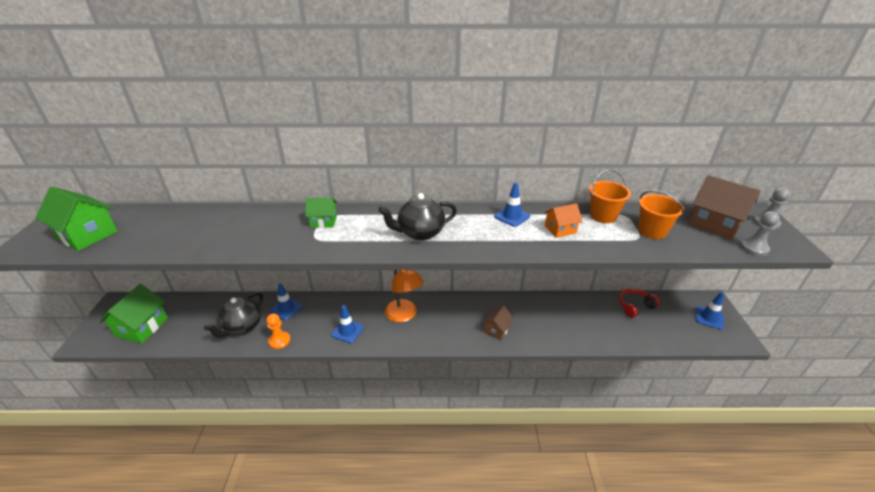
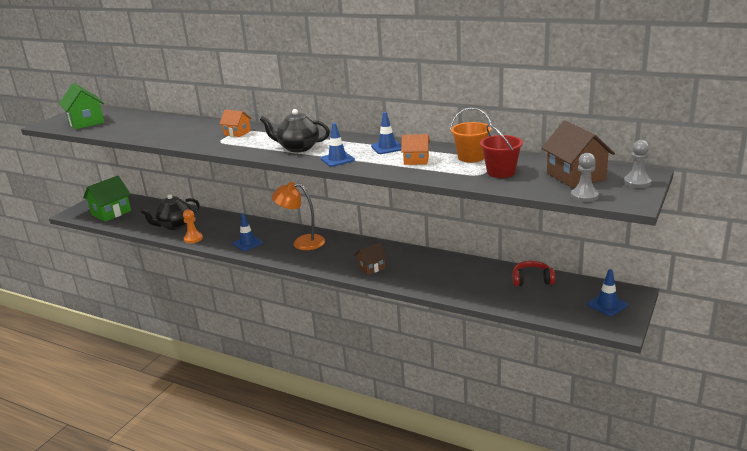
camera: 30 degrees right, 10 degrees down
blue traffic cone [270,283,303,320] -> blue traffic cone moved to [321,123,355,167]
green house [305,198,337,228] -> orange house [219,110,252,137]
orange lamp [385,270,424,322] -> orange lamp turned 105 degrees clockwise [272,182,325,250]
orange bucket [638,190,684,239] -> red bucket [480,125,523,178]

